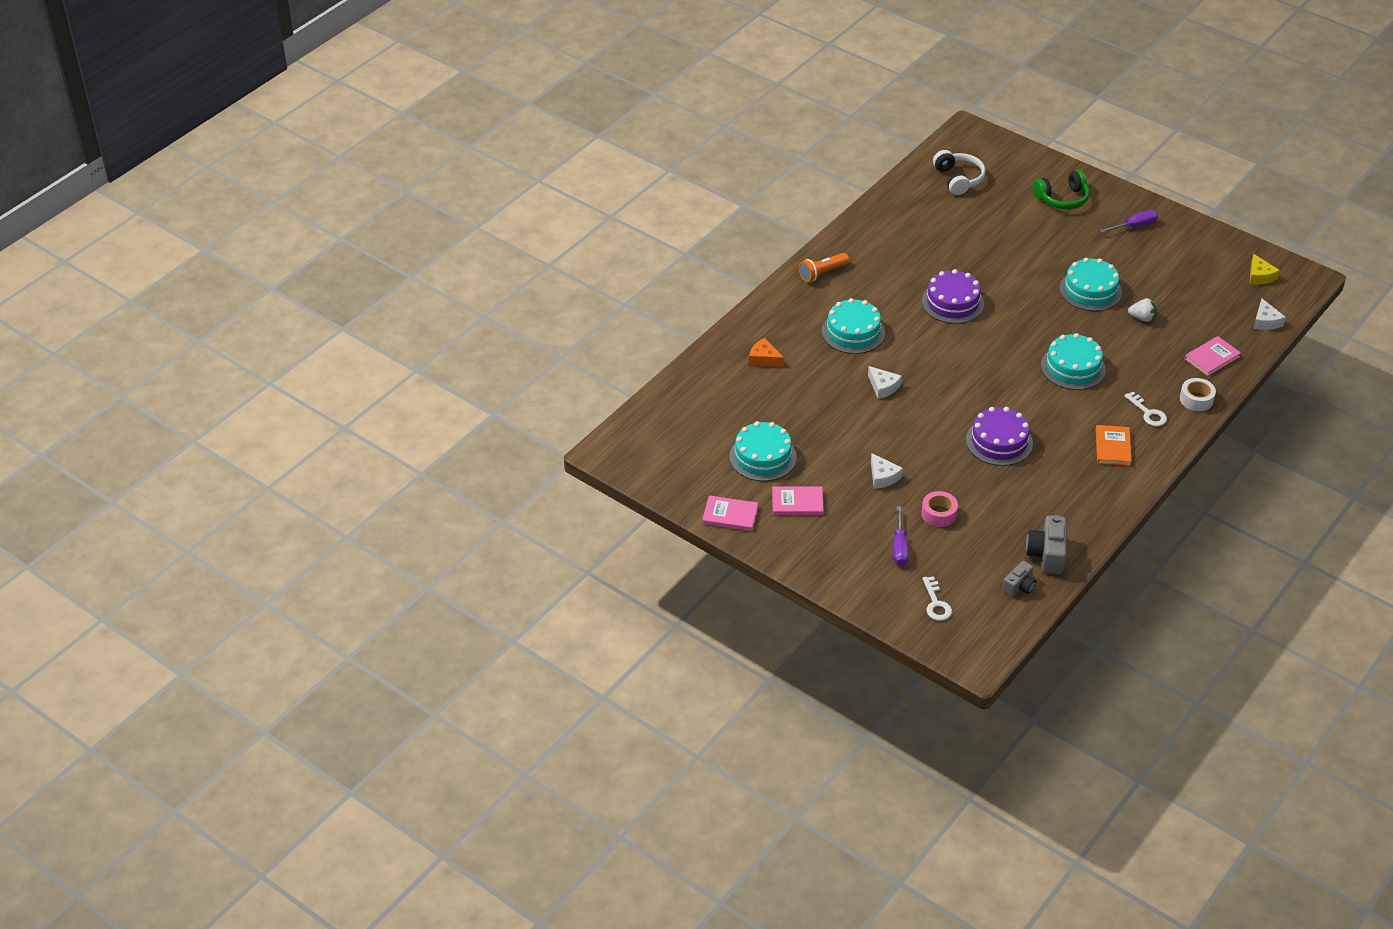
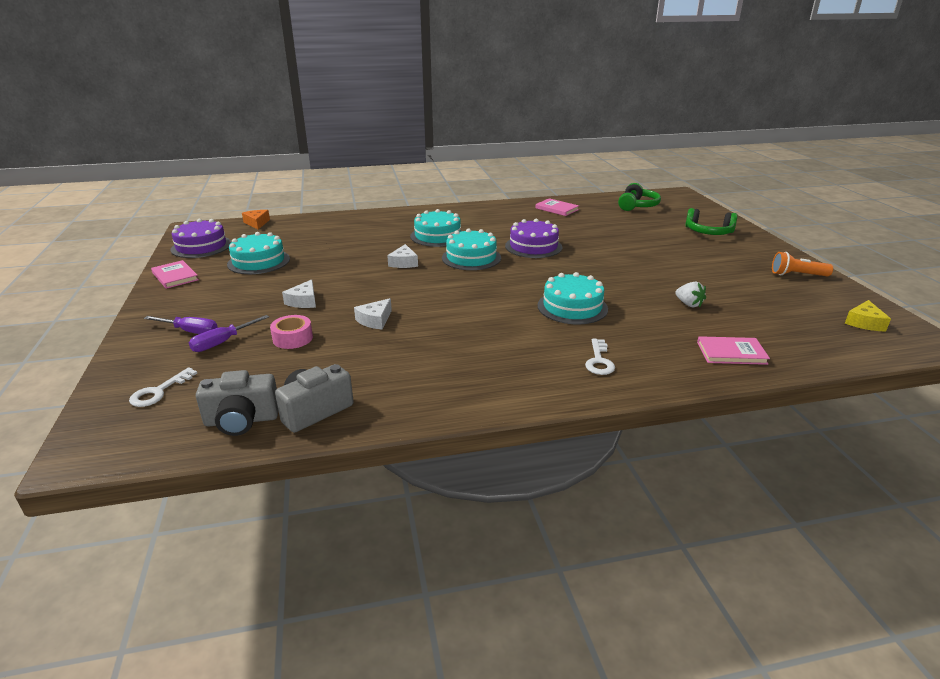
camera: 40 degrees right, 15 degrees down
orange cheese [749,338,784,367] -> orange cheese moved to [242,210,270,229]
pink book [772,486,824,515] -> pink book moved to [535,198,579,216]
orange flashlight [799,253,849,282] -> orange flashlight moved to [772,252,833,276]
white headphones [933,150,986,195] -> green headphones [618,183,661,211]
purple cake [966,407,1033,466] -> purple cake moved to [170,219,231,258]
grey camera [1003,561,1036,597] -> grey camera [196,370,278,436], size x1.58
turquoise cake [1060,258,1122,311] -> turquoise cake moved to [442,228,501,270]
orange book [1096,425,1132,466] -> none
purple screwdriver [1099,210,1158,233] -> purple screwdriver moved to [144,316,218,334]
white tape [1180,378,1216,411] -> none
white cheese [1253,298,1286,330] -> white cheese moved to [354,298,392,329]

